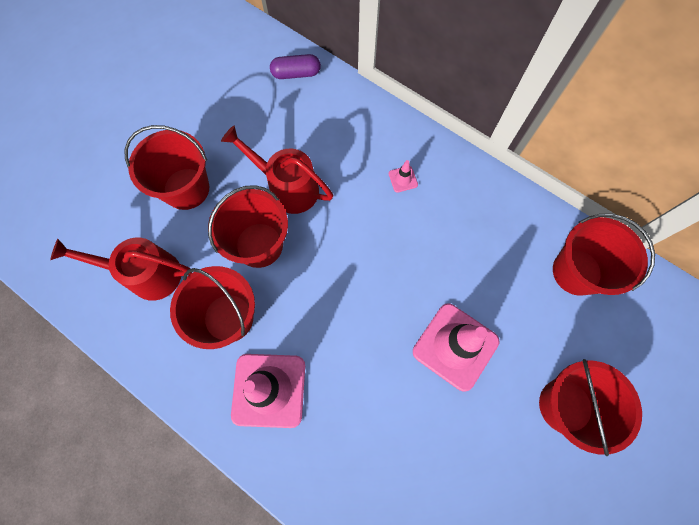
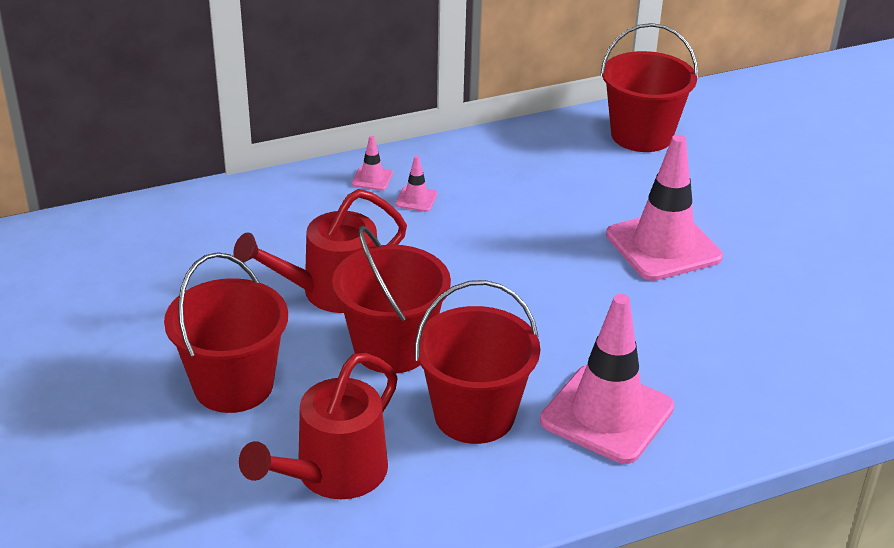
camera: 60 degrees left, 35 degrees down
purple capsule [270,54,321,79] -> none
red bucket [539,359,642,456] -> none
none -> pink traffic cone [352,136,393,191]

